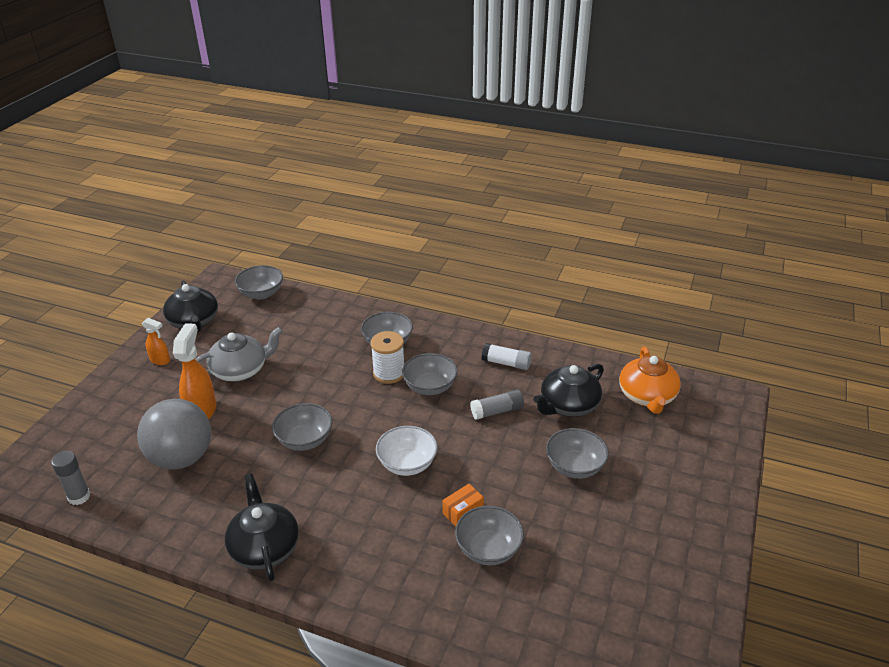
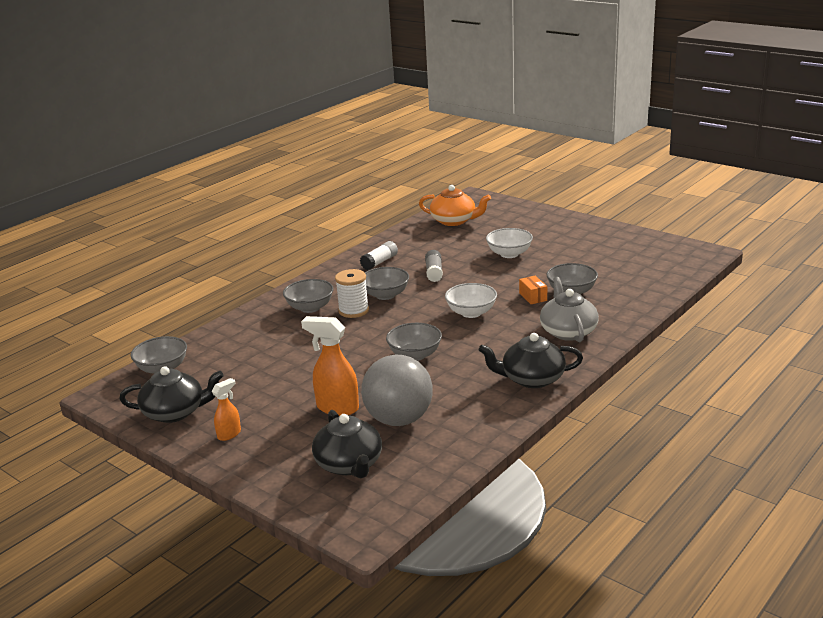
camera: 70 degrees left, 10 degrees down
grey glue stick [51,451,90,505] -> none
grey teapot [196,327,283,382] -> grey teapot moved to [540,277,599,342]
black teapot [533,364,604,417] -> black teapot moved to [312,410,382,478]
grey bowl [546,428,609,479] -> white bowl [486,228,533,258]

